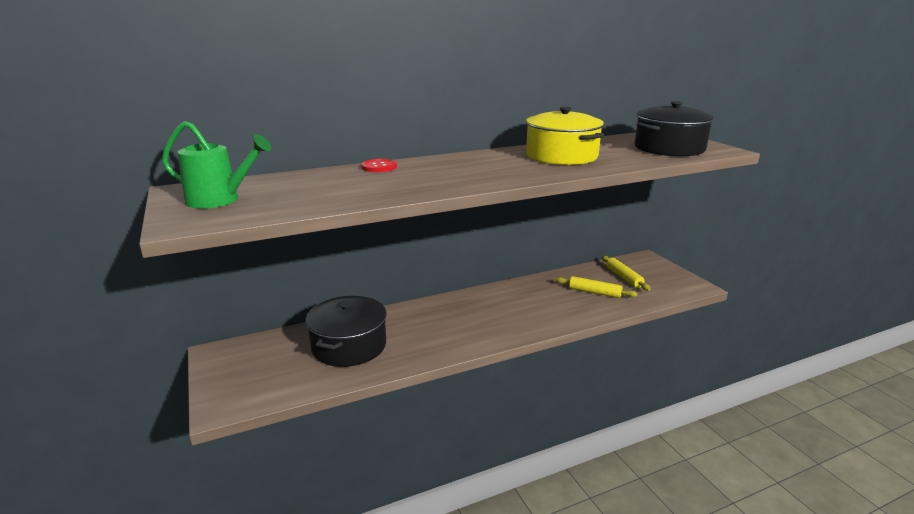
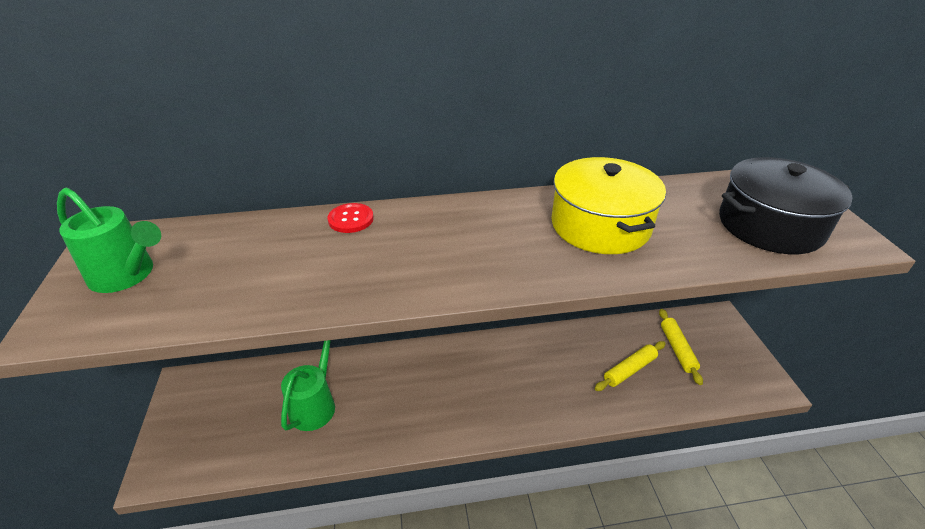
camera: 15 degrees right, 15 degrees up
black pot [306,296,387,367] -> green watering can [281,340,335,431]
yellow rolling pin [555,276,638,298] -> yellow rolling pin turned 75 degrees counterclockwise [595,341,666,391]

